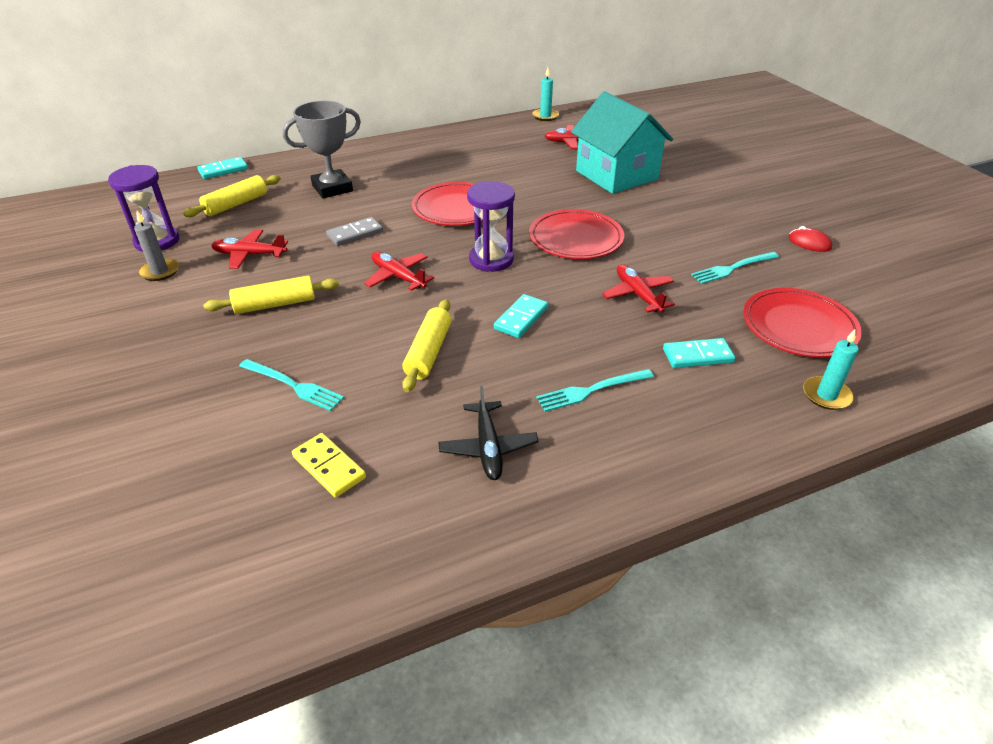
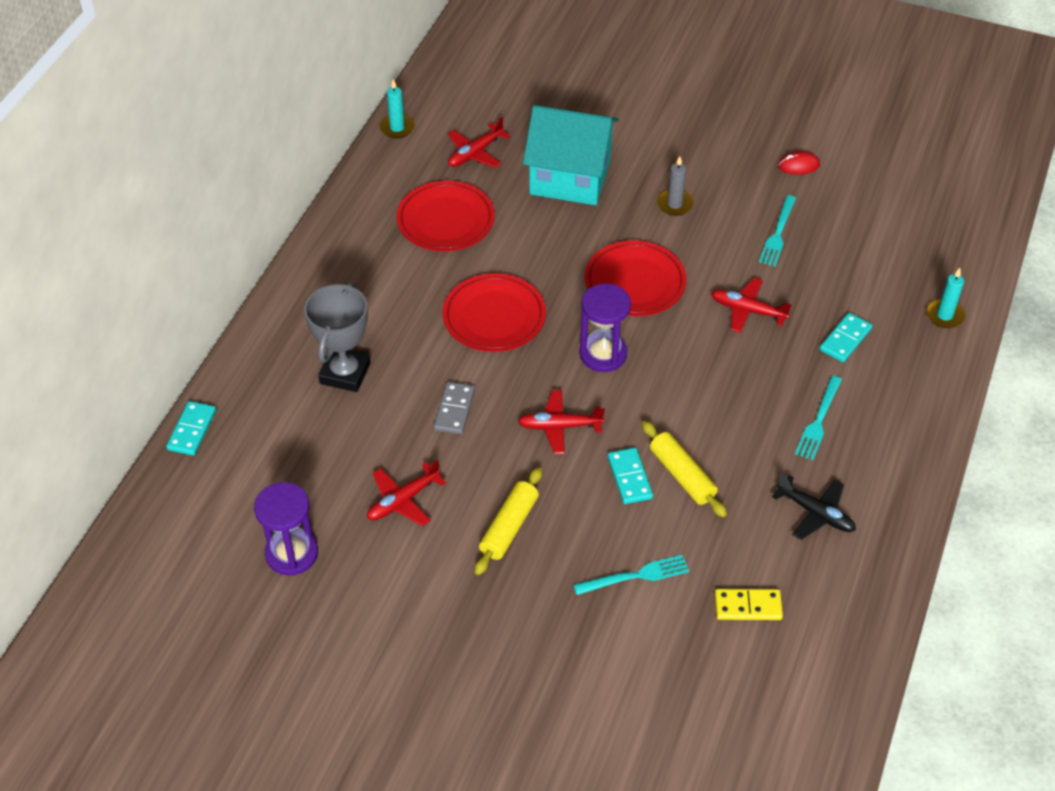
camera: 45 degrees left, 10 degrees up
grey candle [134,211,179,281] -> grey candle moved to [657,156,694,216]
yellow rolling pin [183,175,281,217] -> none
turquoise domino [494,294,548,338] -> turquoise domino moved to [608,447,653,504]
red plate [743,288,862,357] -> red plate moved to [396,181,495,252]

